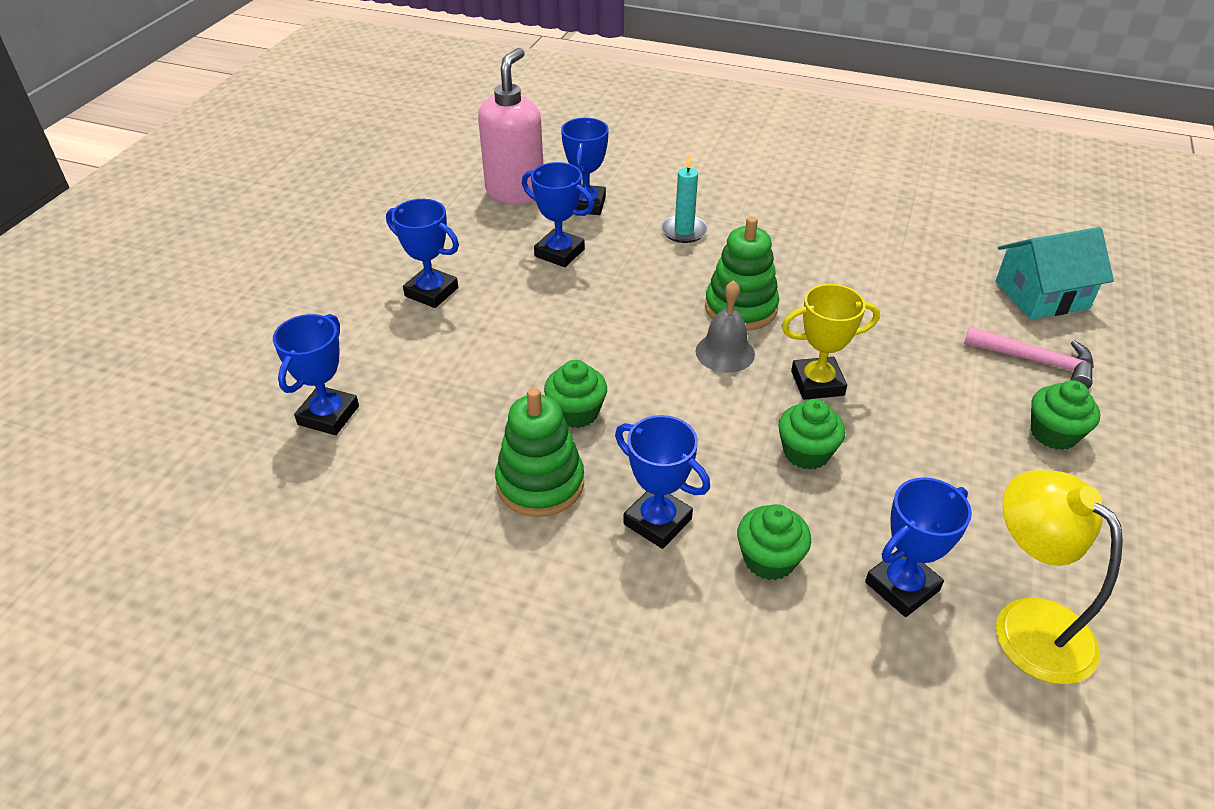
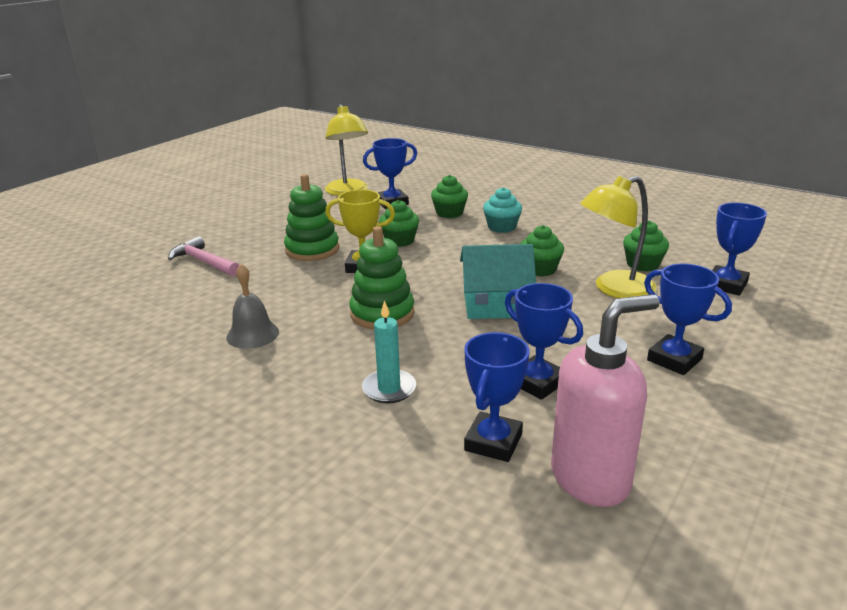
camera: 165 degrees left, 15 degrees down
pink soap dispenser [478,48,543,204] -> pink soap dispenser turned 150 degrees counterclockwise [551,294,660,507]
green stacking toy [495,388,584,517] -> green stacking toy moved to [284,174,339,261]
blue trophy [615,415,710,549] -> turquoise cupcake [483,187,522,233]
grey bell [696,280,755,373] -> grey bell moved to [226,264,279,349]
turquoise house [995,227,1114,320] -> turquoise house moved to [460,244,536,319]
green cupcake [1031,380,1100,450] -> green cupcake moved to [623,221,669,272]
none -> yellow lamp [580,176,656,298]

